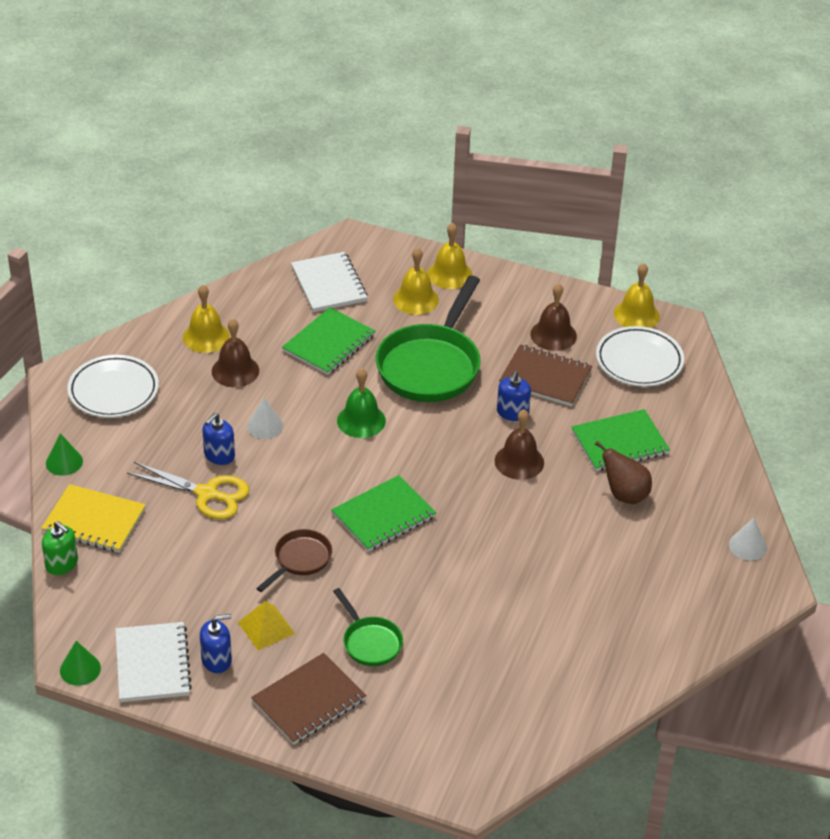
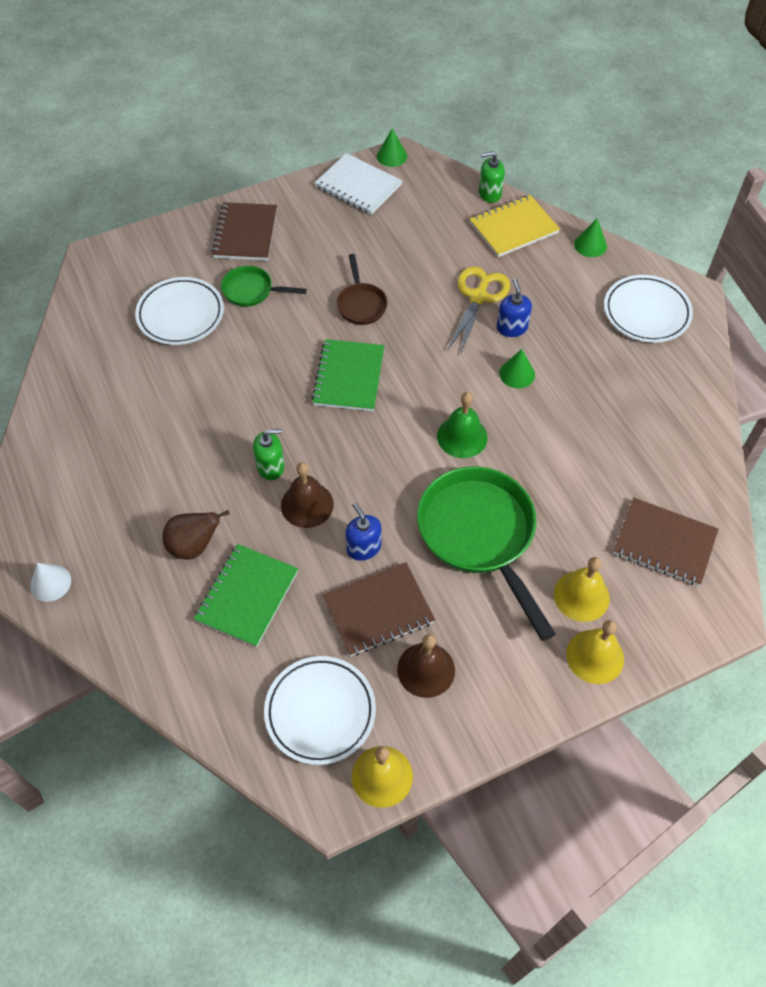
camera: 135 degrees right, 15 degrees up
yellow scissors [127,462,249,519] -> yellow scissors turned 135 degrees clockwise [447,267,510,354]
yellow bell [183,285,230,353] -> none
blue soap dispenser [200,614,232,673] -> none
brown bell [212,319,259,387] -> none
yellow pyramid [238,601,295,651] -> none
white cone [247,398,283,439] -> green cone [499,349,535,388]
green notebook [282,307,375,375] -> none
white notebook [291,252,368,312] -> brown notebook [613,498,719,586]
none -> white plate [135,277,224,345]
none -> green soap dispenser [253,429,285,480]

